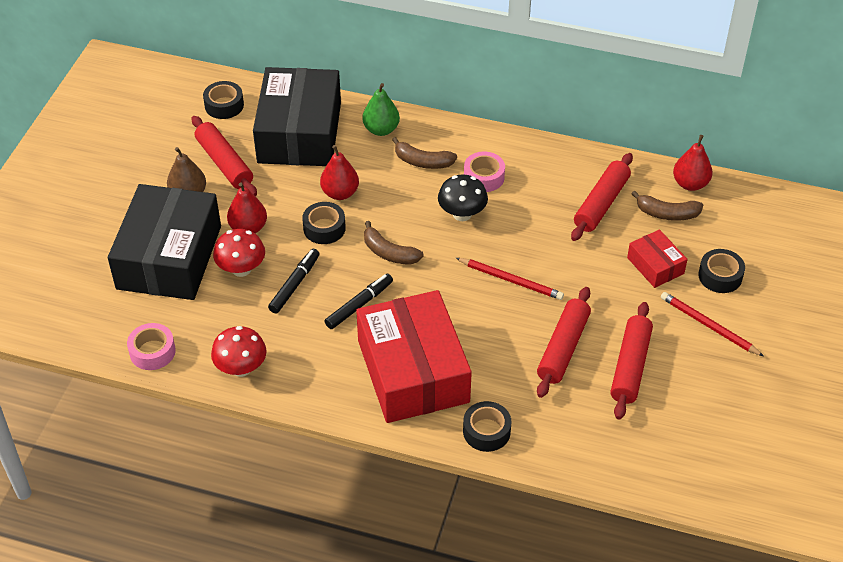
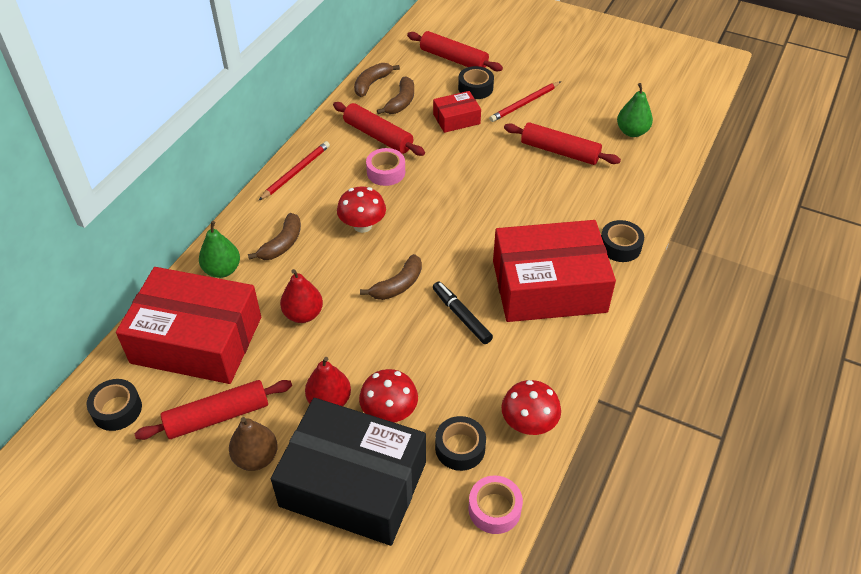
camera: 80 degrees left, 0 degrees up
black box [253,67,341,166] -> red box [116,267,261,384]
black marker [268,249,320,313] -> none
black tape [302,202,346,244] -> black tape moved to [435,416,486,471]
black mushroom [438,174,488,221] -> red mushroom [337,186,386,233]
red pencil [456,258,564,300] -> red pencil moved to [258,141,330,201]
pink tape [464,151,505,192] -> pink tape moved to [366,148,405,186]
red rolling pin [537,287,591,398] -> red rolling pin moved to [407,31,503,71]
red pear [673,135,712,191] -> brown banana [354,63,400,97]
none -> green pear [617,83,653,137]

